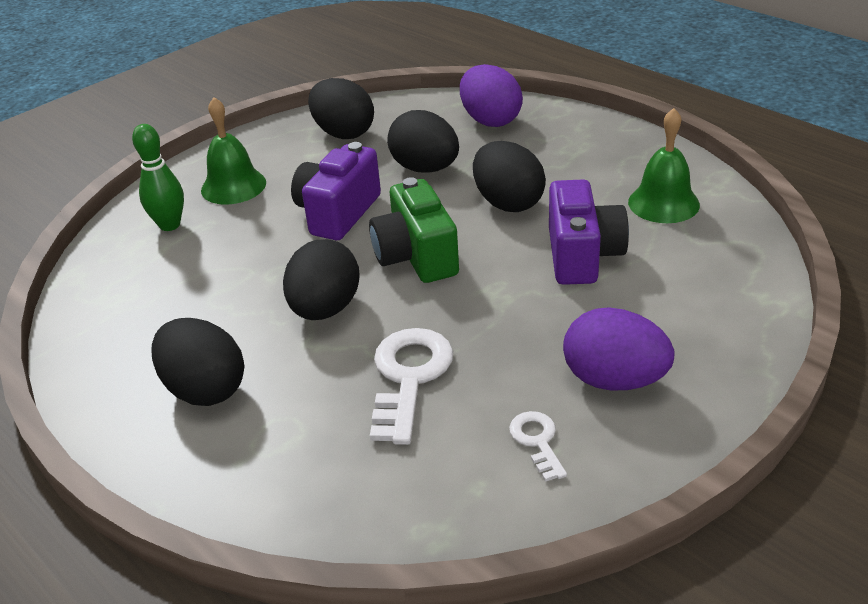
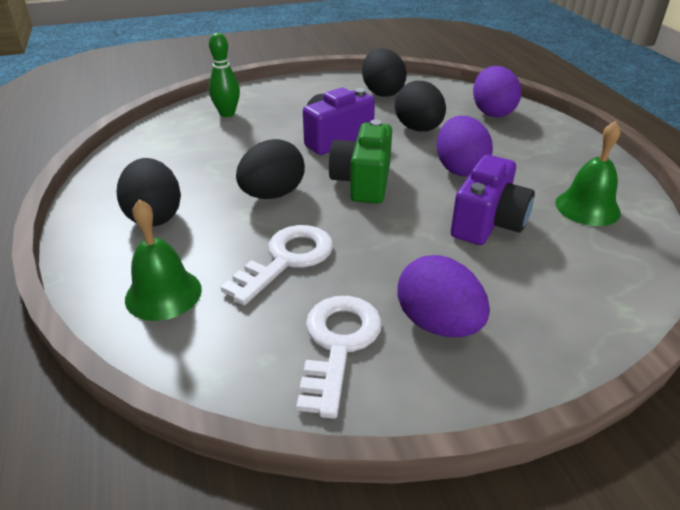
camera: 25 degrees right, 0 degrees up
green bell [201,97,266,205] -> green bell moved to [125,199,202,321]
black egg [473,141,546,212] -> purple egg [437,116,493,177]
white key [509,411,567,482] -> white key [296,296,382,419], size x1.88

